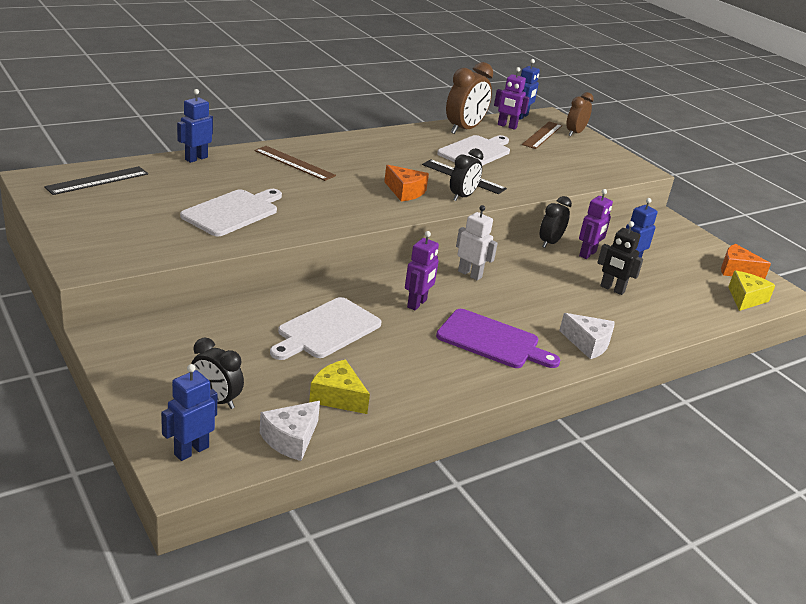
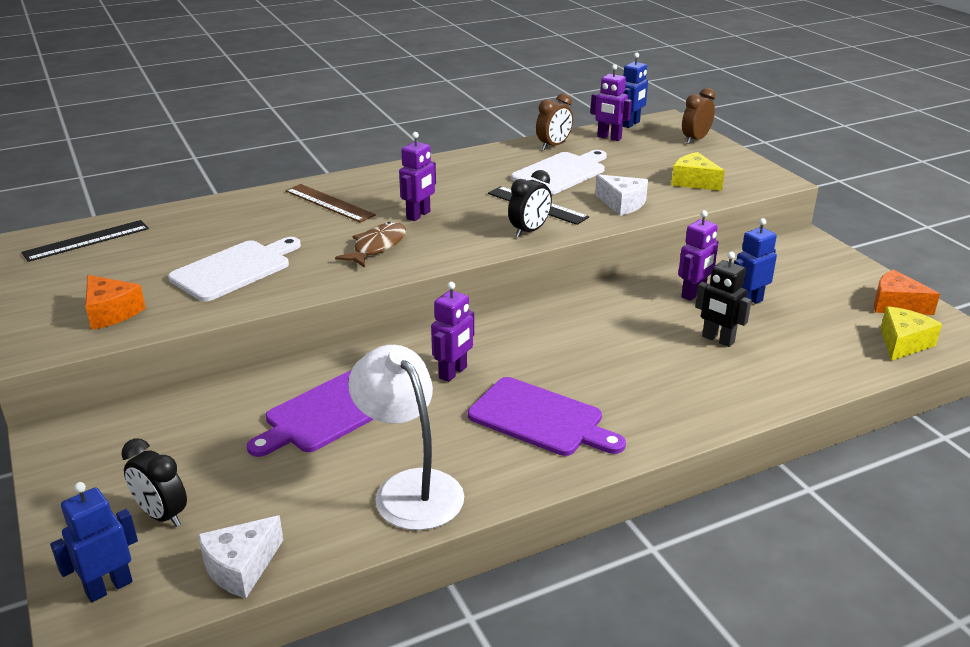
camera: 10 degrees right, 0 degrees up
blue robot [177,89,213,163] -> none
white cutting board [270,297,382,360] -> purple cutting board [247,370,374,457]
yellow cheese [309,359,370,414] -> yellow cheese moved to [671,152,725,191]
orange cheese [384,165,429,201] -> orange cheese moved to [85,275,146,330]
brown clock [446,62,493,134] -> brown clock [536,93,573,150], size x0.63
white robot [456,205,498,280] -> none
brown ruler [522,121,562,149] -> none
black clock [540,196,572,248] -> none
white cheese [559,313,614,359] -> white cheese moved to [595,174,648,216]
none -> brown fish [335,222,406,268]
none -> white lamp [348,345,464,530]
none -> purple robot [399,132,436,221]

